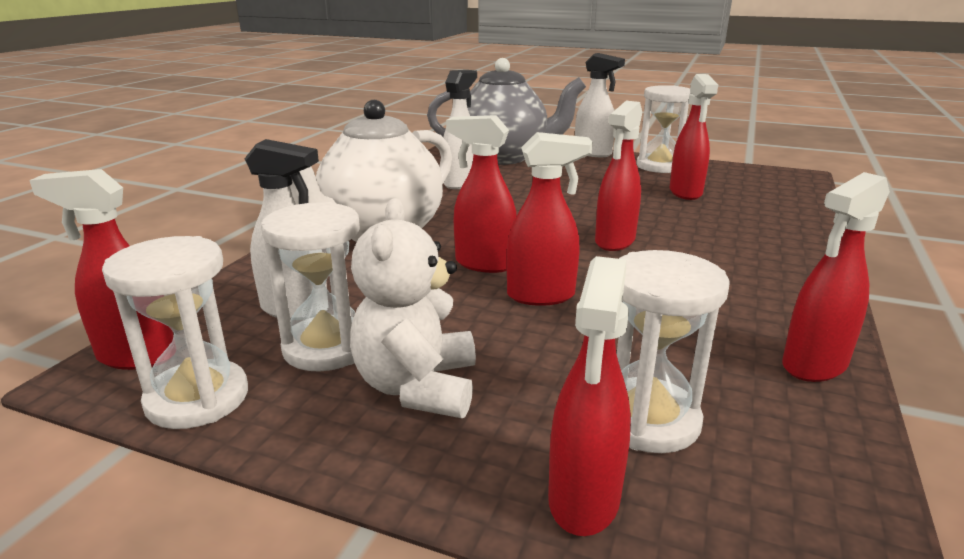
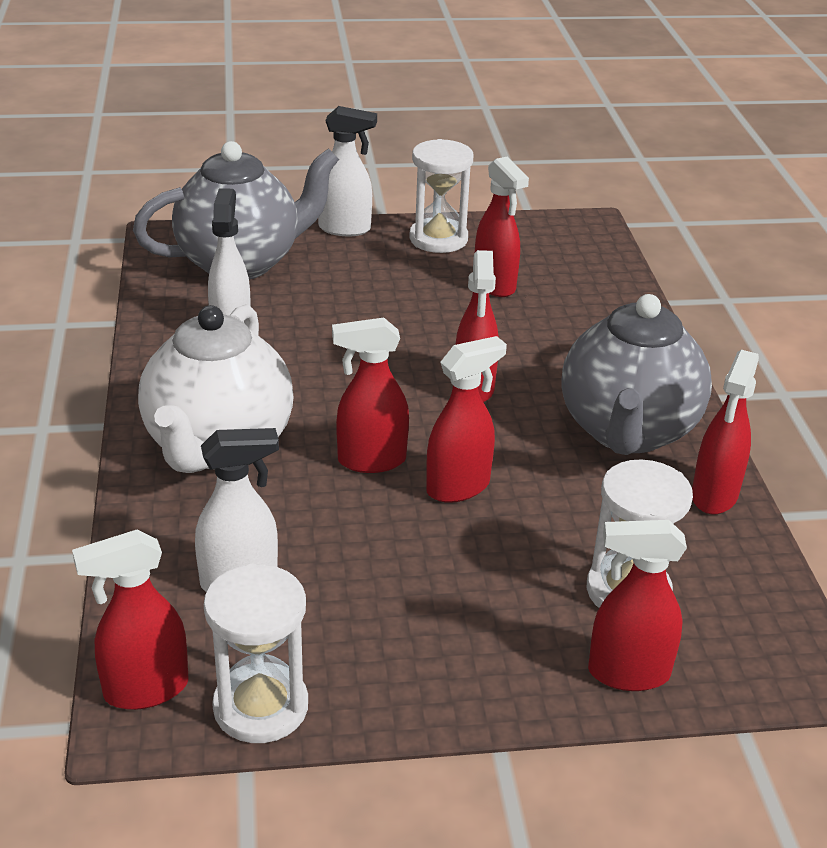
camera: 30 degrees left, 10 degrees up
white hourglass [261,202,360,372] -> none
white teddy bear [350,198,476,418] -> none
red spray bottle [548,256,631,536] -> red spray bottle turned 105 degrees clockwise [588,520,687,691]
none -> grey teapot [562,294,712,455]

